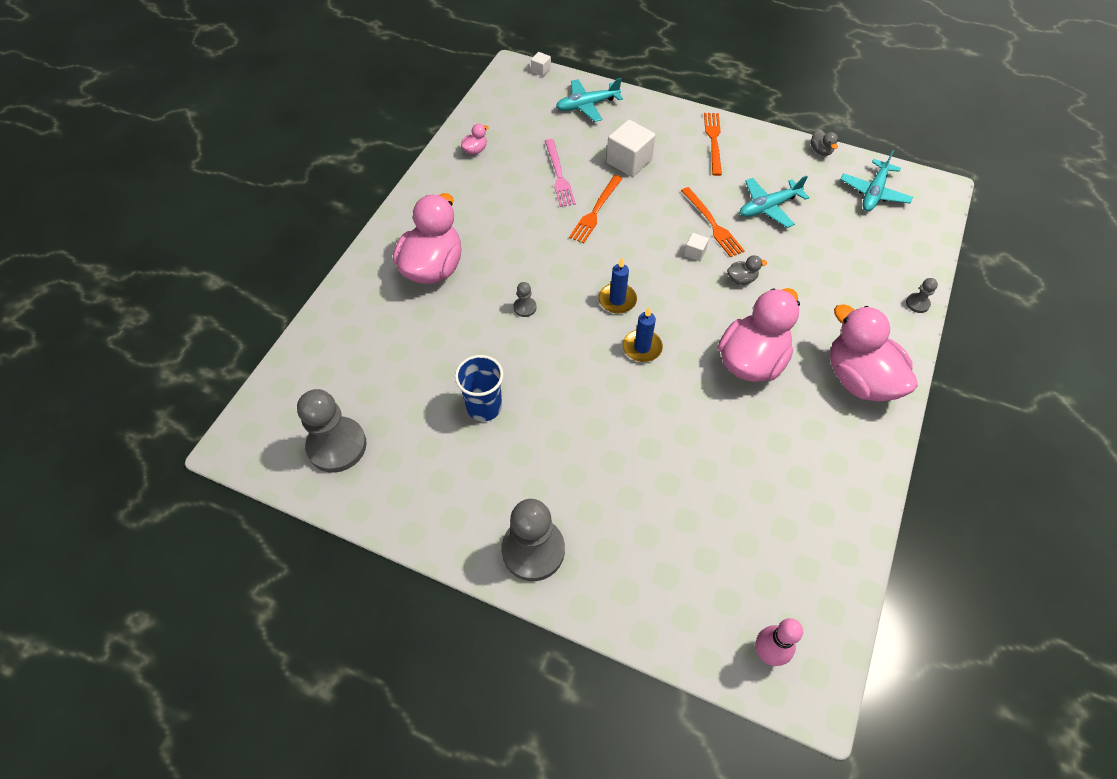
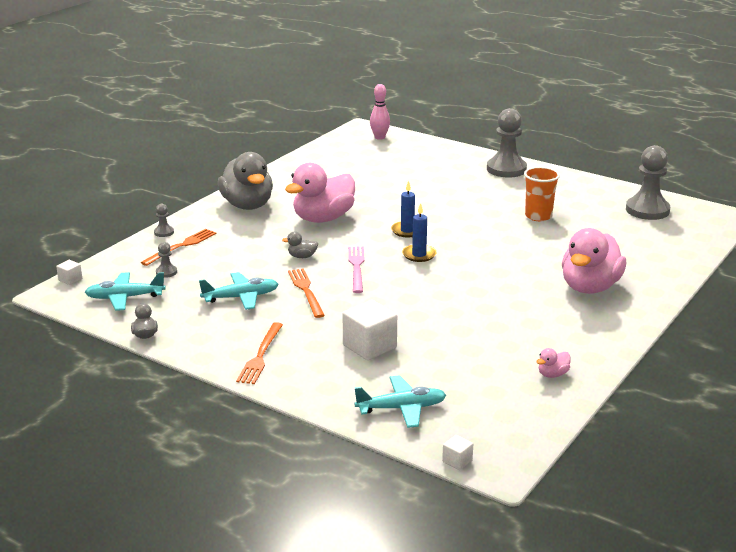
camera: 170 degrees left, 30 degrees down
blue cup [455,355,504,421] -> orange cup [524,167,560,221]
grey pawn [514,282,537,317] -> grey pawn moved to [156,242,177,278]
pink fork [545,139,576,207] -> pink fork moved to [348,247,365,293]
orange fork [569,175,623,243] -> orange fork moved to [141,229,217,266]
white cube [684,233,709,261] -> white cube moved to [56,260,82,285]
pink duck [830,304,917,401] -> grey duck [218,152,273,210]
turquoise plane [840,150,913,211] -> turquoise plane turned 135 degrees counterclockwise [85,272,166,311]

